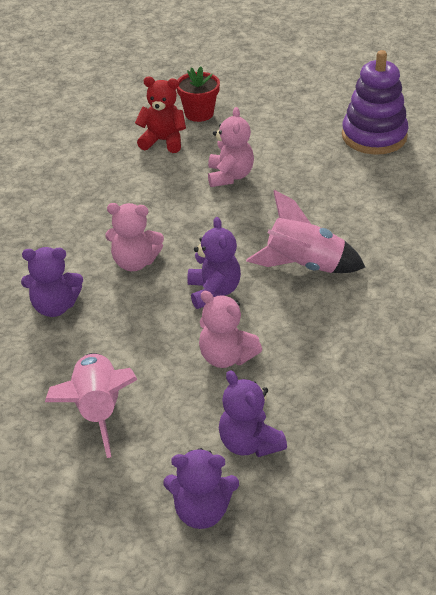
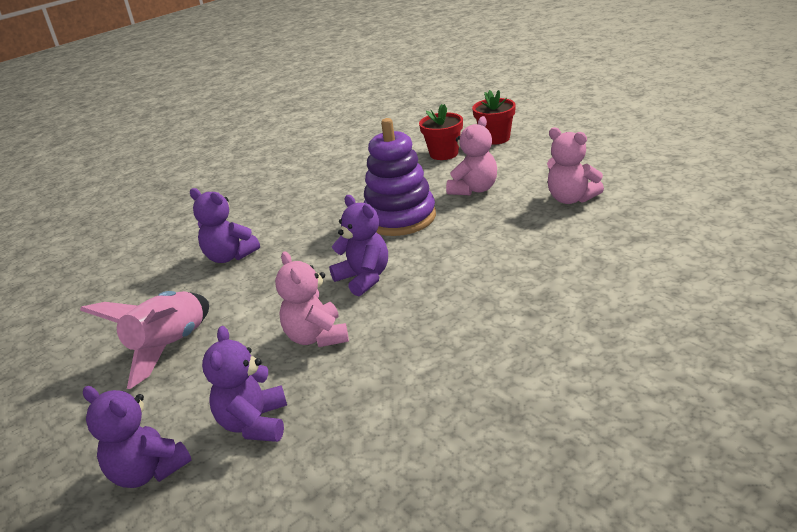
camera: 35 degrees right, 10 degrees down
pink teddy bear [105,203,164,271] -> pink teddy bear moved to [547,127,604,204]
red teddy bear [135,77,186,153] -> red flower pot [419,104,463,160]
purple teddy bear [187,217,241,309] -> purple teddy bear turned 60 degrees counterclockwise [329,195,388,296]
pink rocket [246,190,366,273] -> none
purple stacking toy [342,50,409,154] -> purple stacking toy moved to [364,118,436,236]

